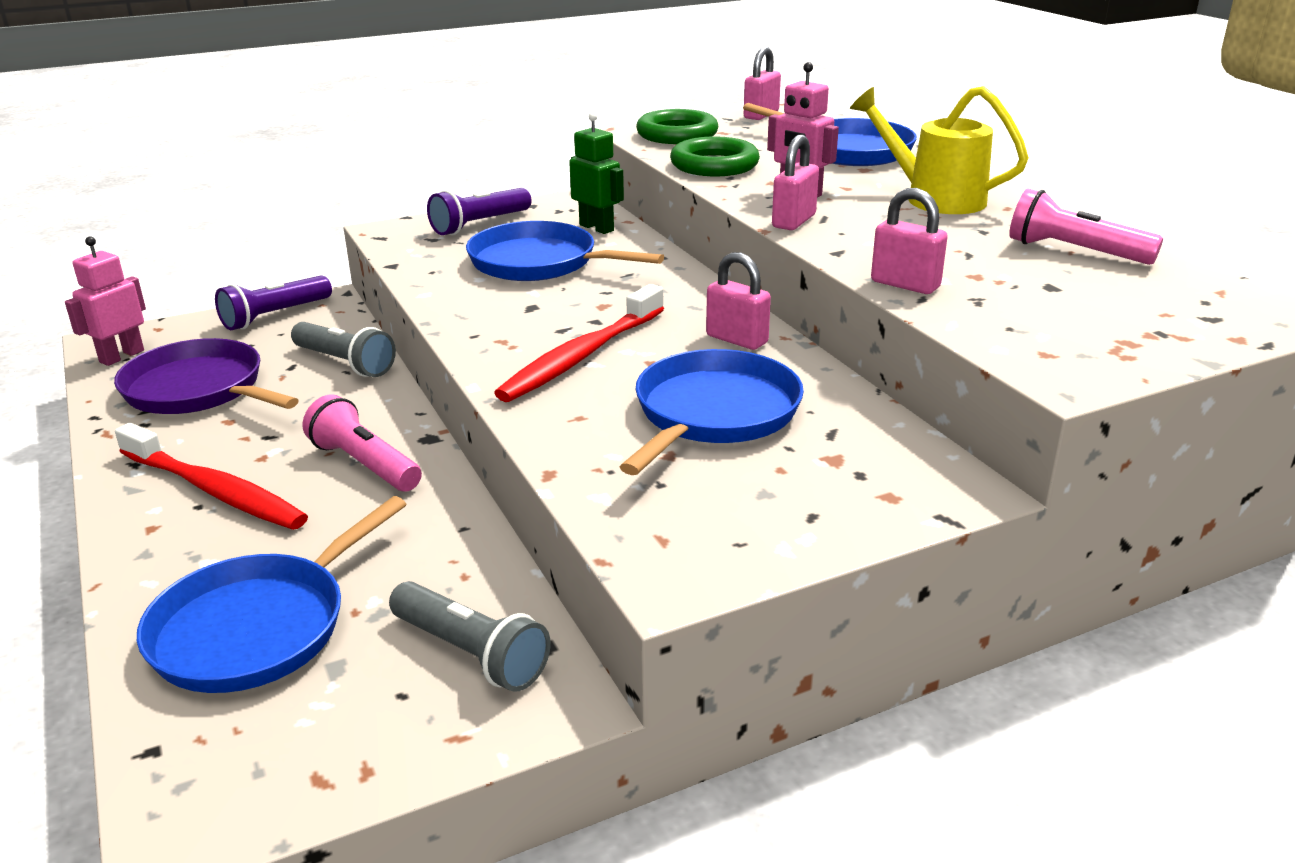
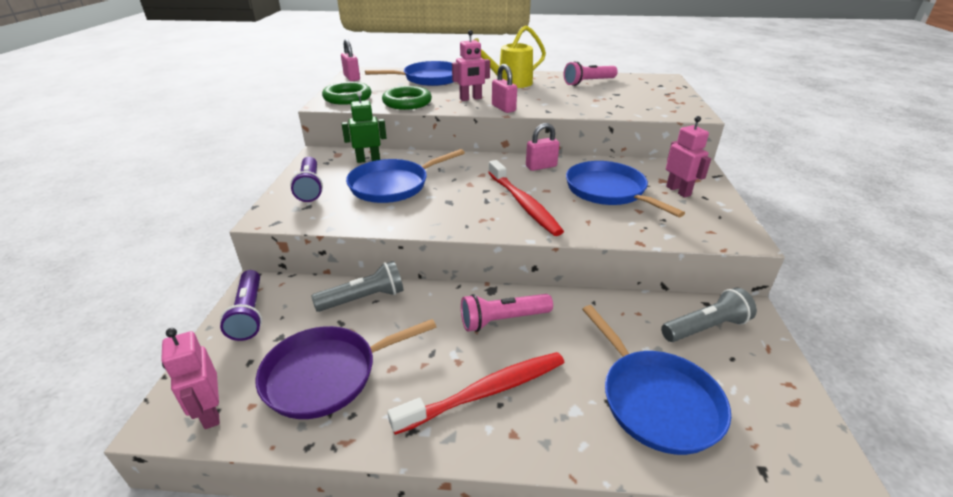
camera: 60 degrees left, 5 degrees up
pink padlock [871,188,948,294] -> none
none -> pink robot [666,116,711,198]

